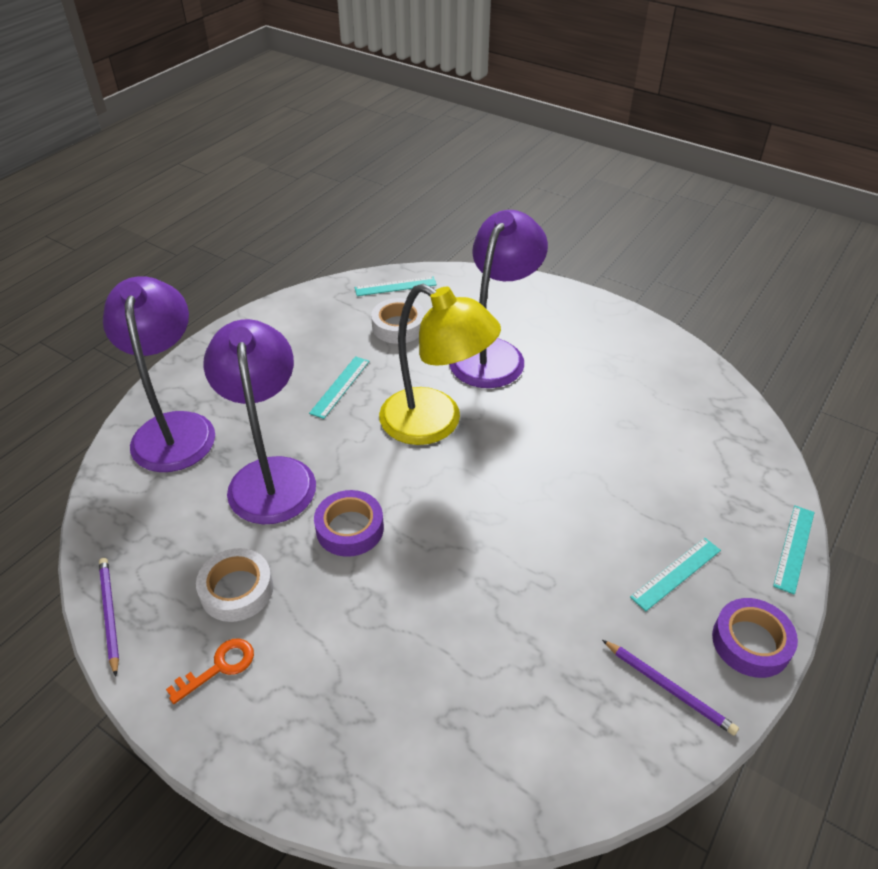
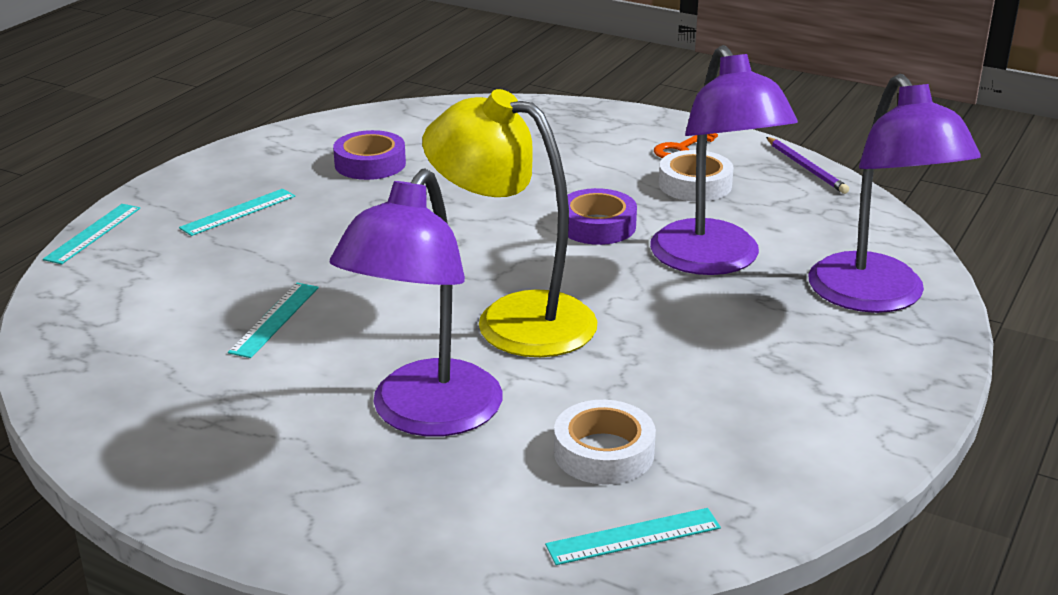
camera: 175 degrees right, 15 degrees down
turquoise ruler [309,356,370,419] -> turquoise ruler moved to [228,283,319,358]
purple pencil [602,640,739,736] -> none
purple tape [712,598,798,678] -> purple tape moved to [333,130,406,180]

